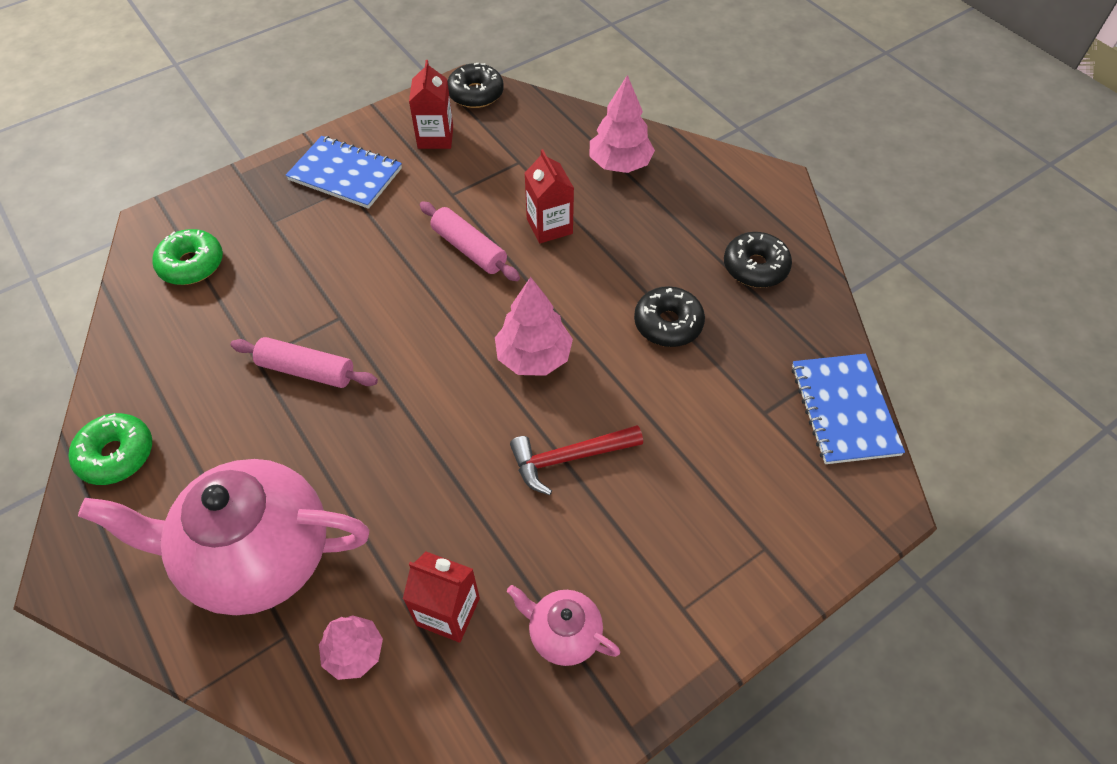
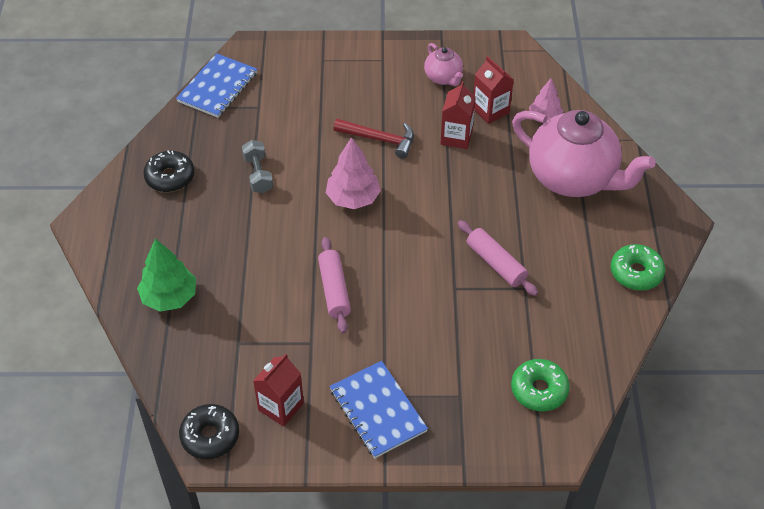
camera: 145 degrees left, 5 degrees down
red carton [525,149,574,244] -> red carton moved to [440,81,476,149]
pink tree [589,75,655,173] -> green tree [137,239,196,312]
black donut [634,286,705,347] -> grey dumbbell [242,140,273,193]

